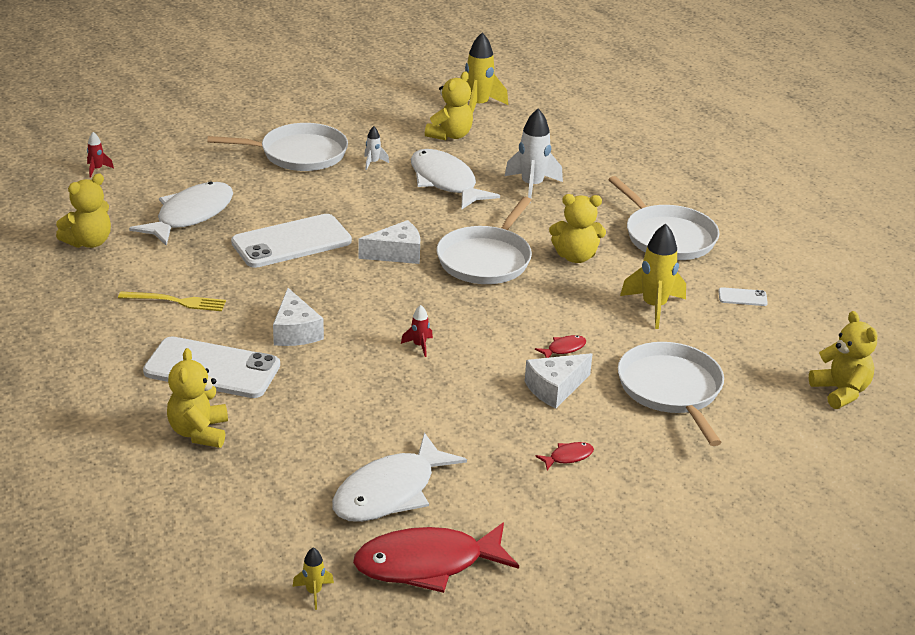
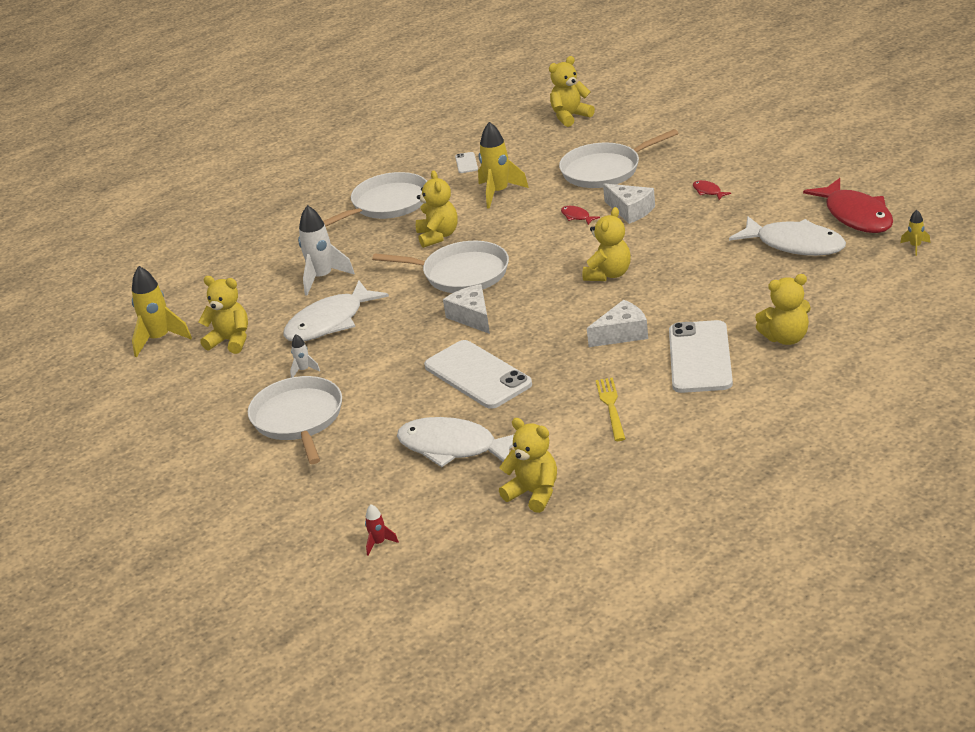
camera: 95 degrees left, 0 degrees up
red rocket [401,305,433,357] -> yellow teddy bear [582,207,631,281]

